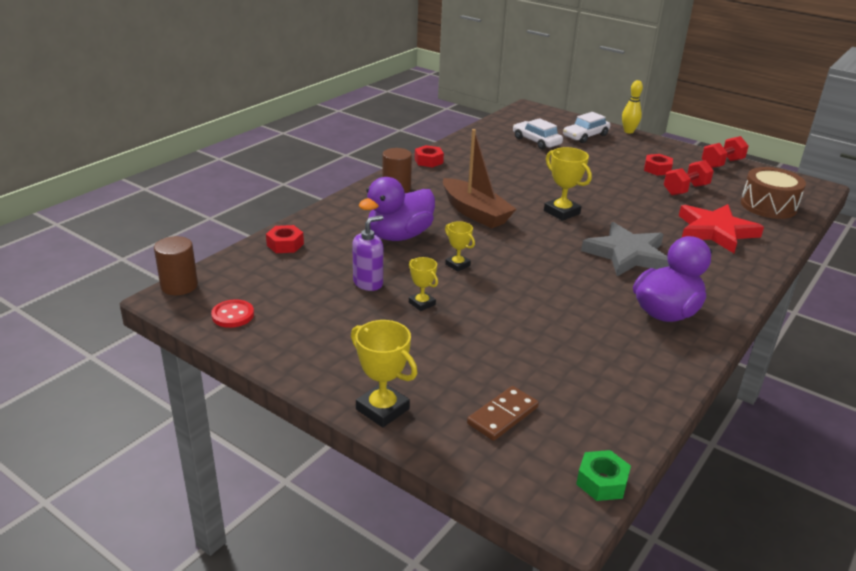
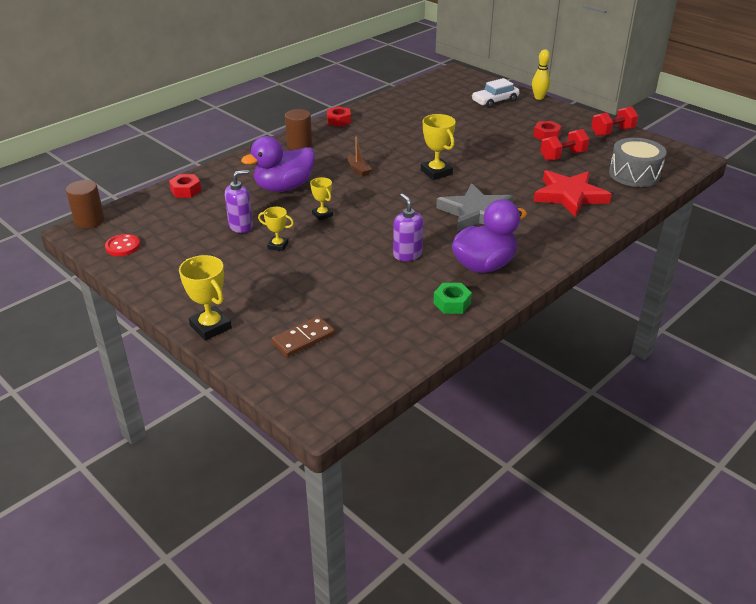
camera: 10 degrees right, 5 degrees up
yellow trophy [409,257,438,311] -> yellow trophy turned 45 degrees counterclockwise [258,207,294,251]
brown boat [443,129,516,228] -> brown boat [347,137,372,177], size x0.46
white car [513,118,563,150] -> none
green nut [576,450,631,501] -> green nut moved to [433,283,472,314]
brown drum [741,167,806,219] -> grey drum [609,138,667,187]
none -> purple soap dispenser [393,194,423,261]

